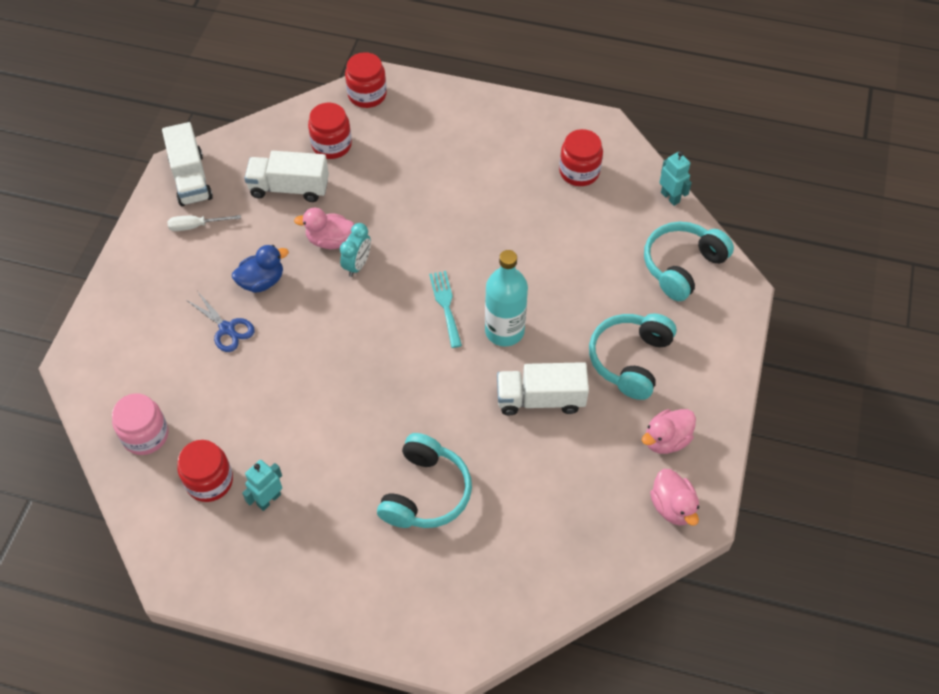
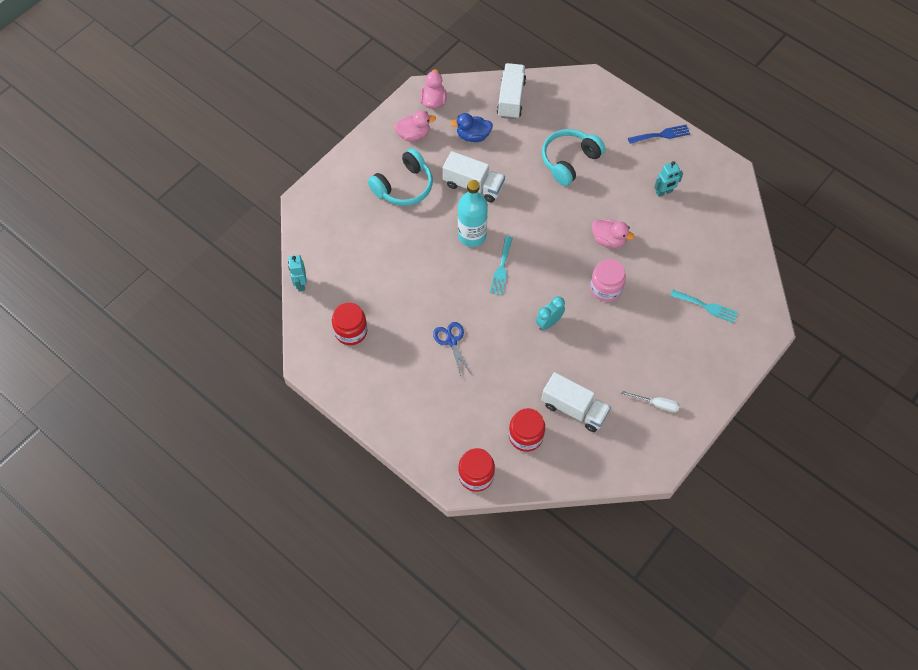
camera: 155 degrees left, 5 degrees up
pink jar [112,393,168,455] -> pink jar moved to [590,259,626,302]
white truck [162,122,213,206] -> white truck moved to [497,63,526,119]
red jar [177,440,233,502] -> none
blue scissors [186,292,255,352] -> blue scissors moved to [433,322,472,376]
blue duck [232,245,289,293] -> blue duck moved to [450,113,493,142]
pink duck [294,208,354,249] -> pink duck moved to [592,219,634,248]
turquoise headphones [644,222,734,301] -> none
none -> blue fork [628,125,690,144]
none -> turquoise fork [670,290,738,323]

